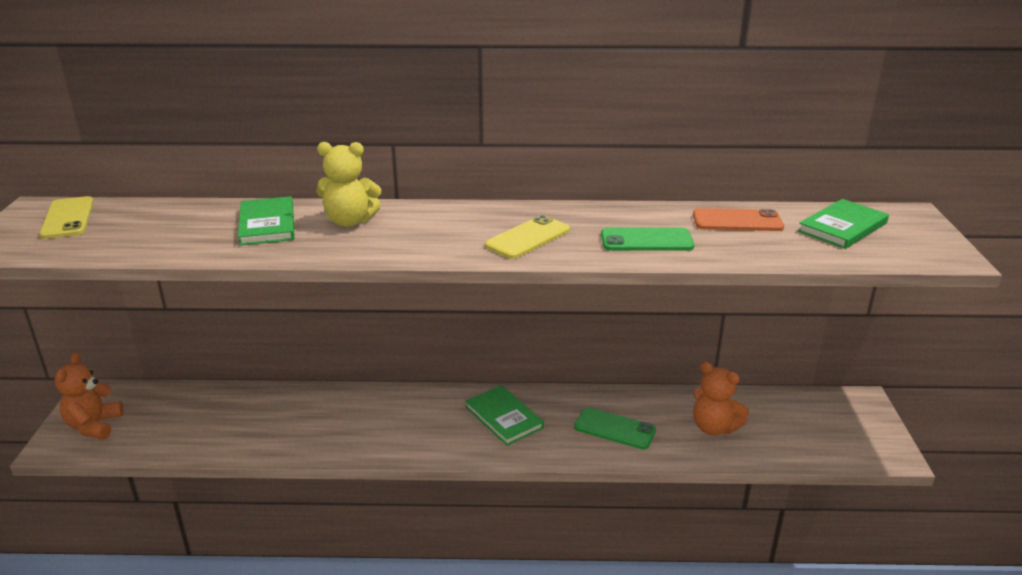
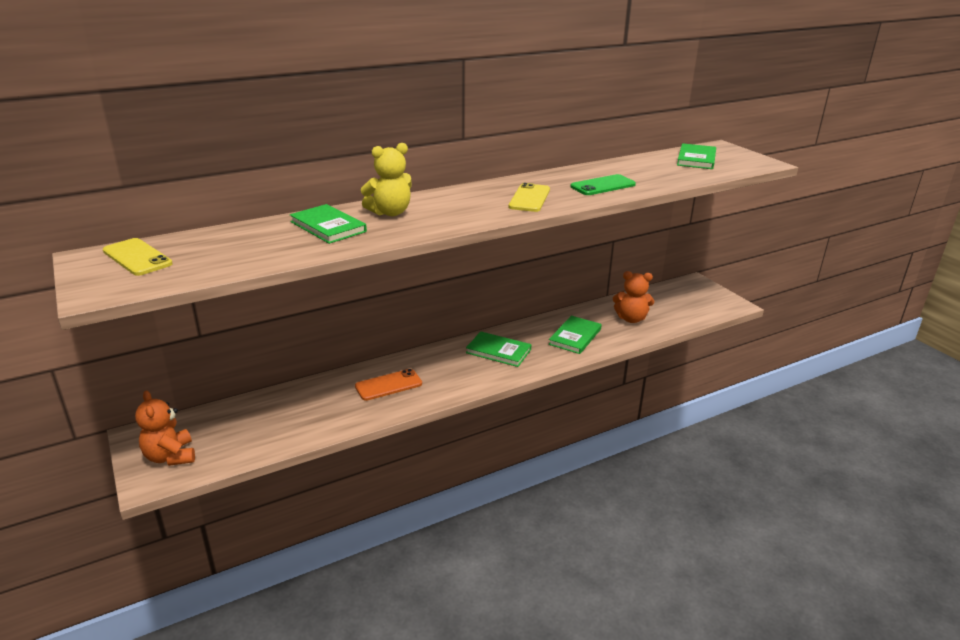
camera: 30 degrees left, 0 degrees up
green phone [574,407,656,449] -> green book [549,316,602,354]
orange phone [693,208,784,231] -> orange phone moved to [355,369,422,401]

